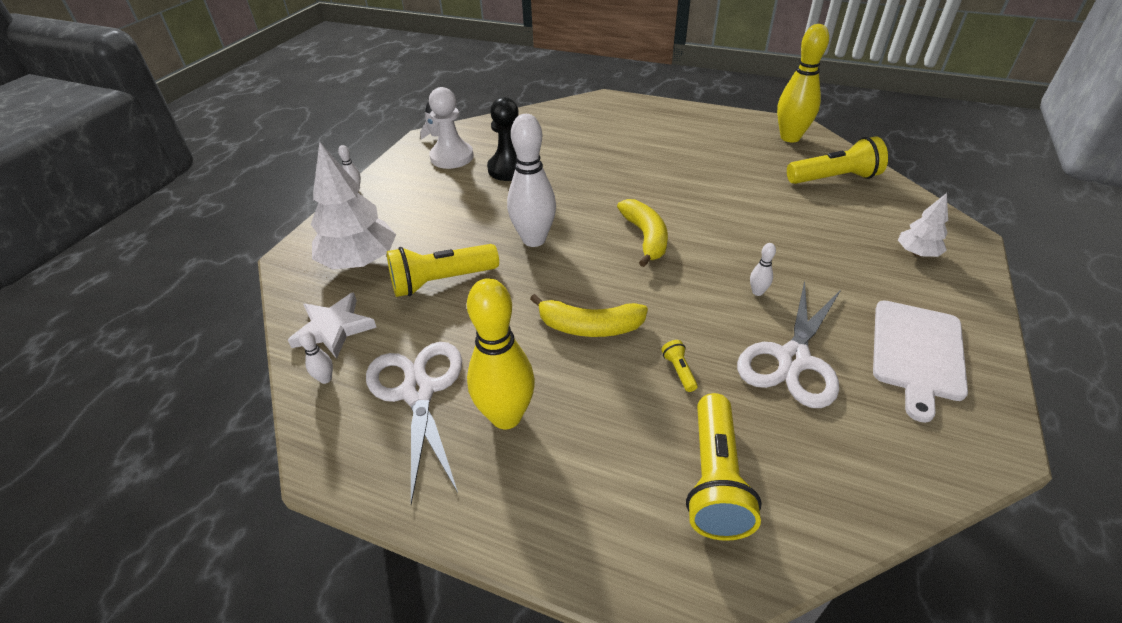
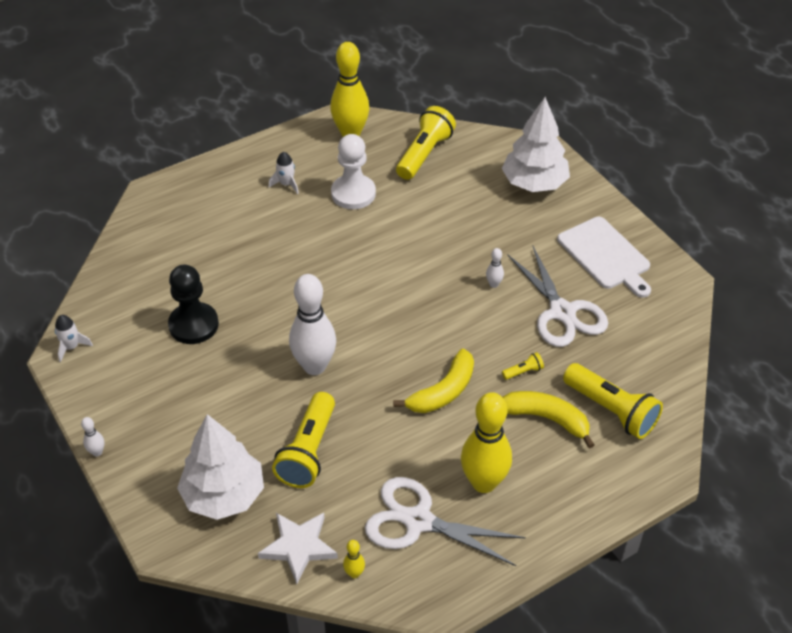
camera: 55 degrees left, 5 degrees up
white bowling pin [298,330,333,384] -> yellow bowling pin [343,540,365,578]
white pawn [429,87,474,169] -> white pawn moved to [331,134,376,209]
yellow banana [617,199,668,267] -> yellow banana moved to [503,391,595,449]
yellow flashlight [661,340,698,392] -> yellow flashlight turned 135 degrees clockwise [502,352,544,380]
white tree [898,193,948,257] -> white tree [501,97,570,192], size x1.90
none -> white rocket [269,152,299,194]

